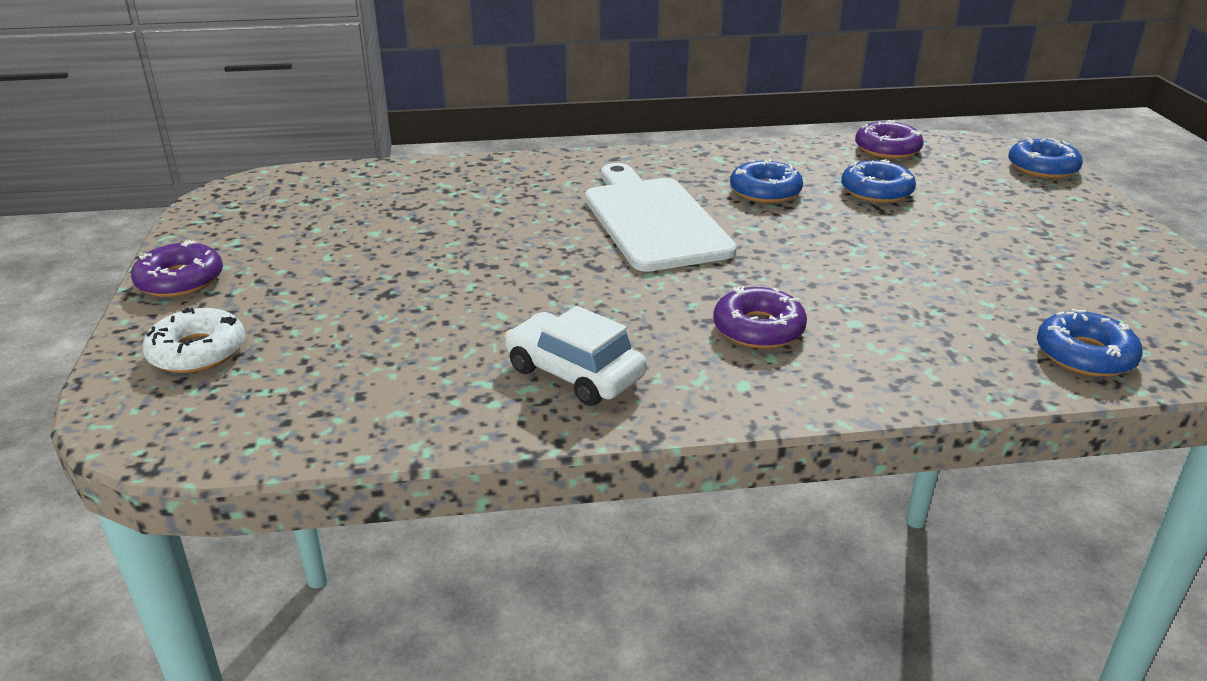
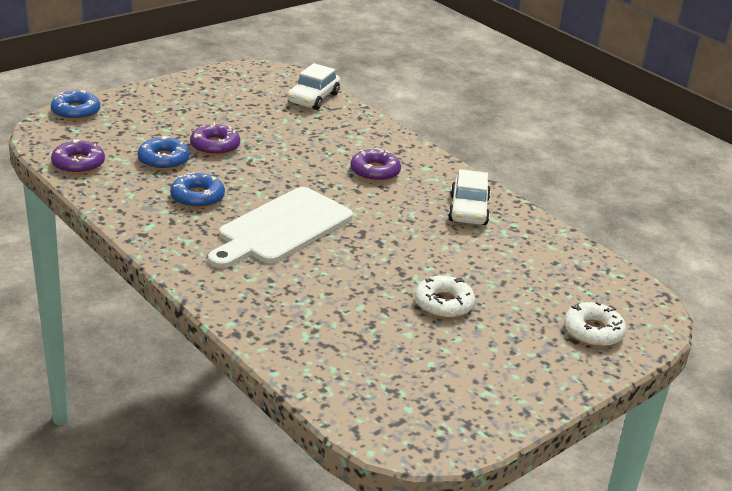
camera: 125 degrees left, 0 degrees up
purple donut [131,240,223,297] -> purple donut moved to [190,123,240,156]
blue donut [1037,308,1143,377] -> white car [287,63,340,110]
none -> white donut [415,275,475,318]

